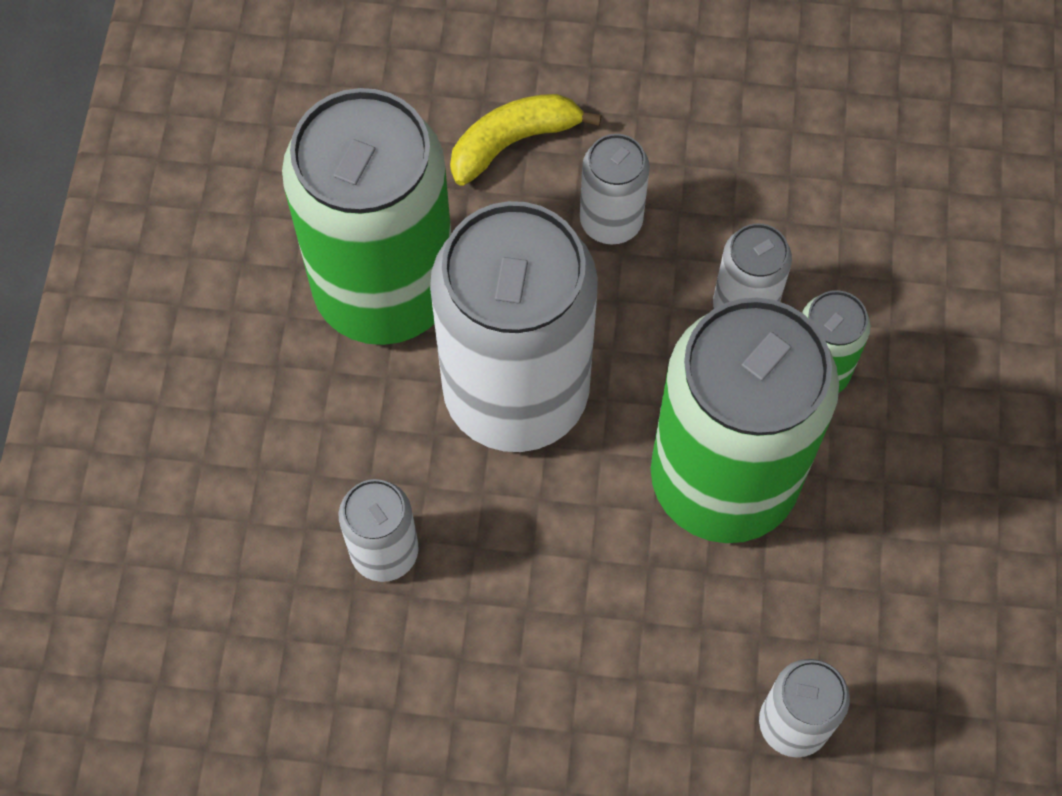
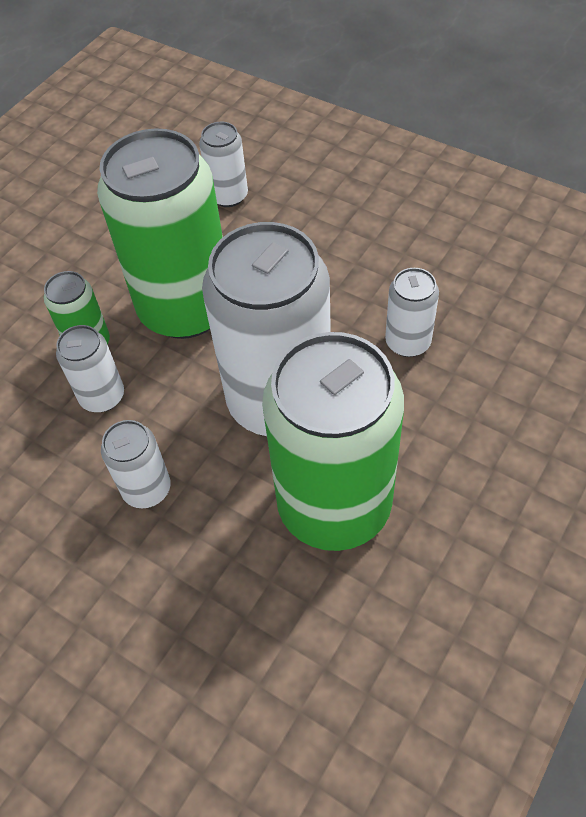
camera: 150 degrees left, 10 degrees down
yellow banana [450,94,602,186] -> none

